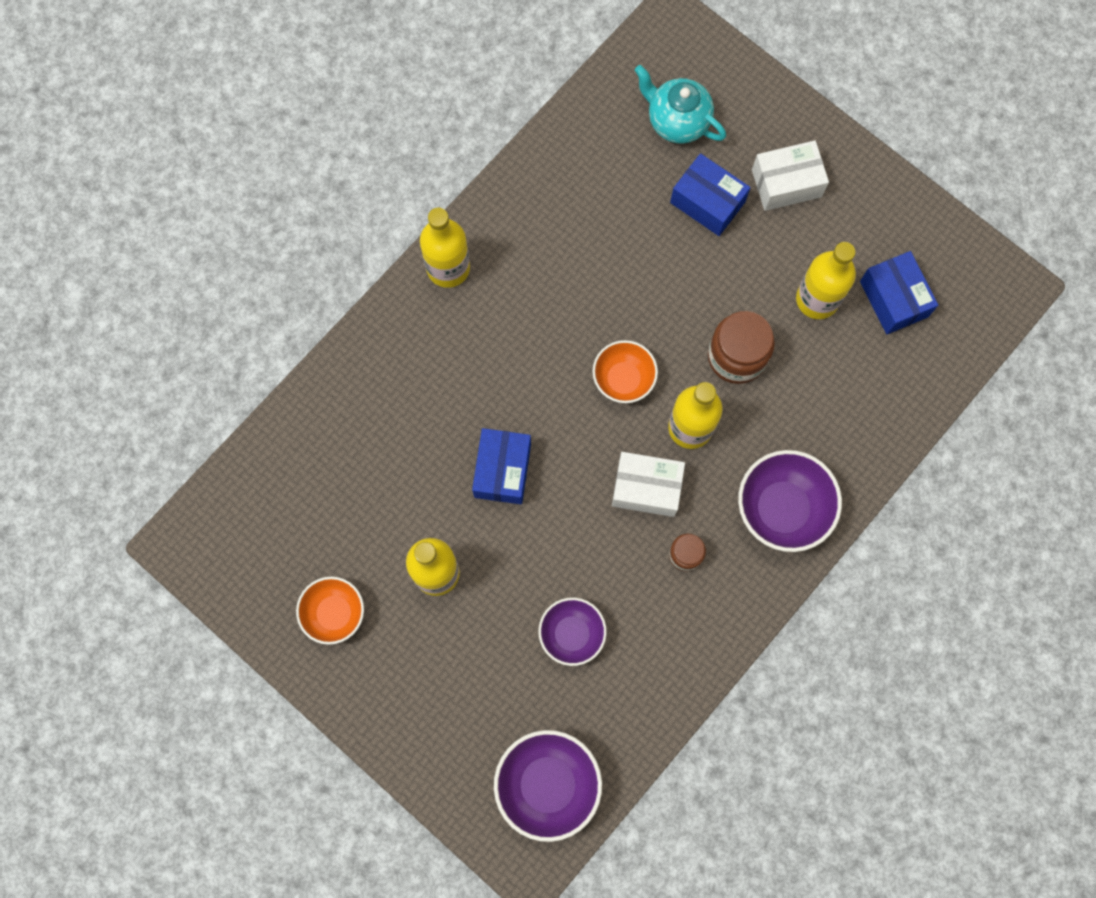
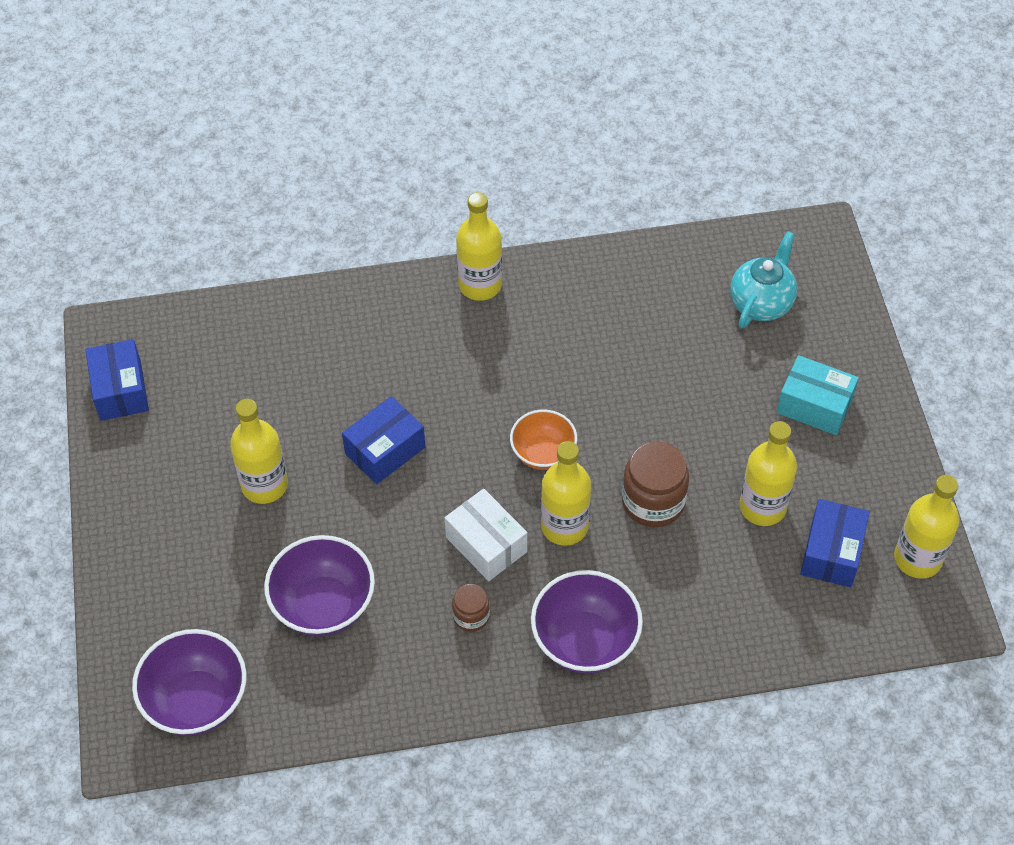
camera: 40 degrees right, 20 degrees down
orange bowl [296,576,364,645] -> none
purple bowl [538,598,607,666] -> purple bowl [264,535,375,637], size x1.53
turquoise teapot [635,65,726,144] -> turquoise teapot turned 45 degrees clockwise [730,231,797,329]
blue box [670,153,750,236] -> blue box moved to [85,339,149,421]
white box [752,140,829,211] -> turquoise box [777,355,859,435]
none -> yellow bottle [894,475,959,579]

